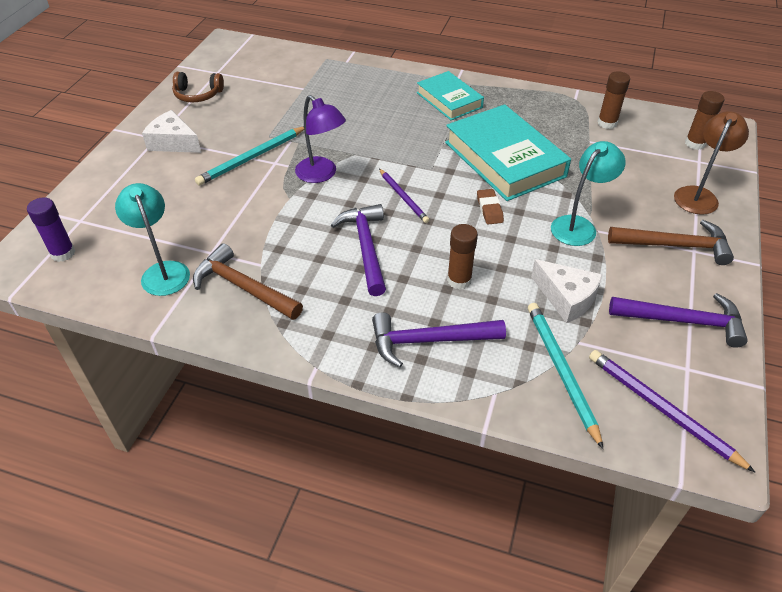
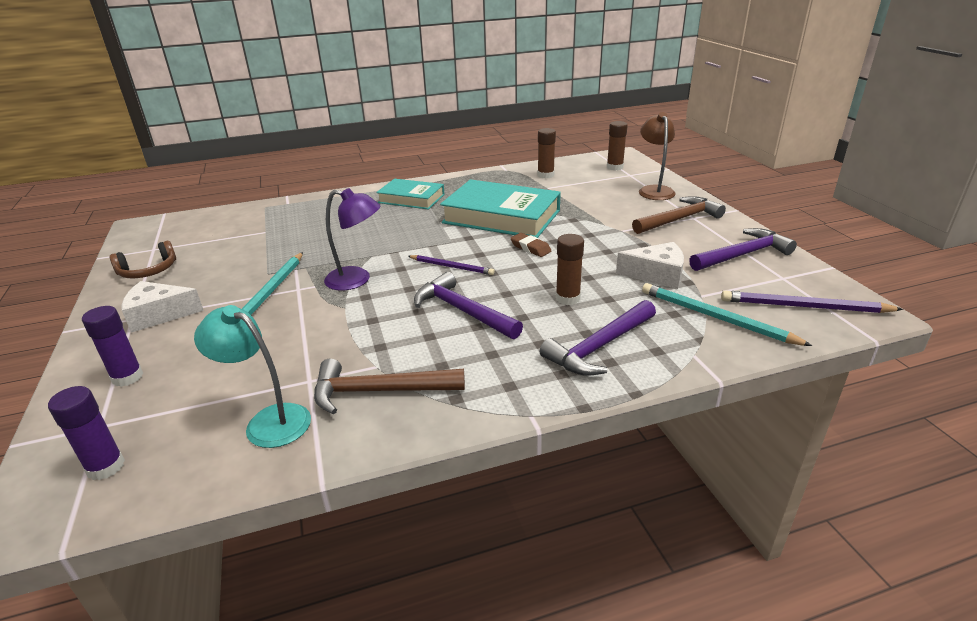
camera: 35 degrees left, 15 degrees down
turquoise lamp [551,141,625,246] -> none
none -> purple glue stick [82,306,143,387]

